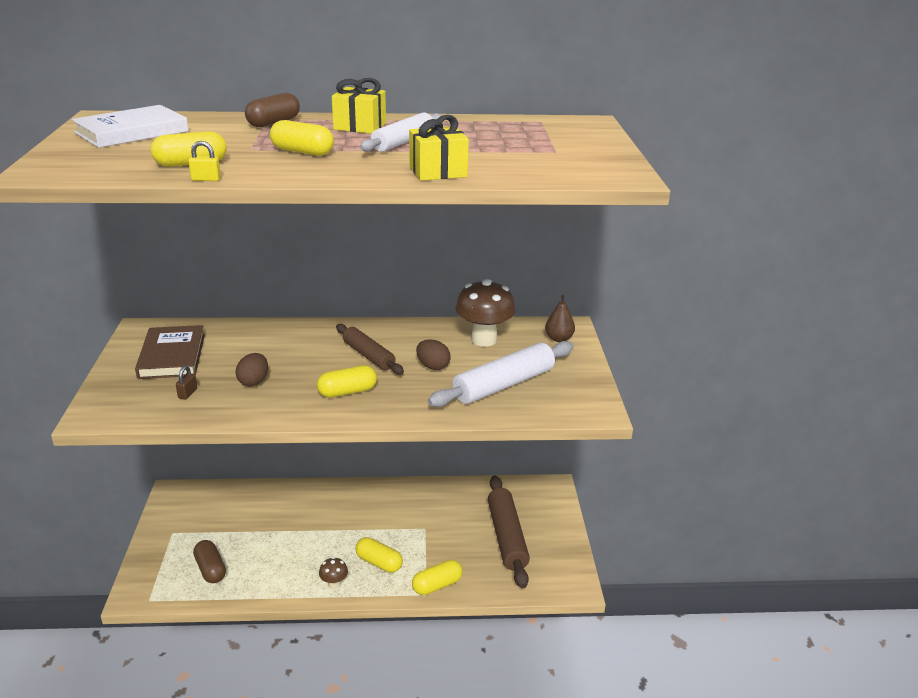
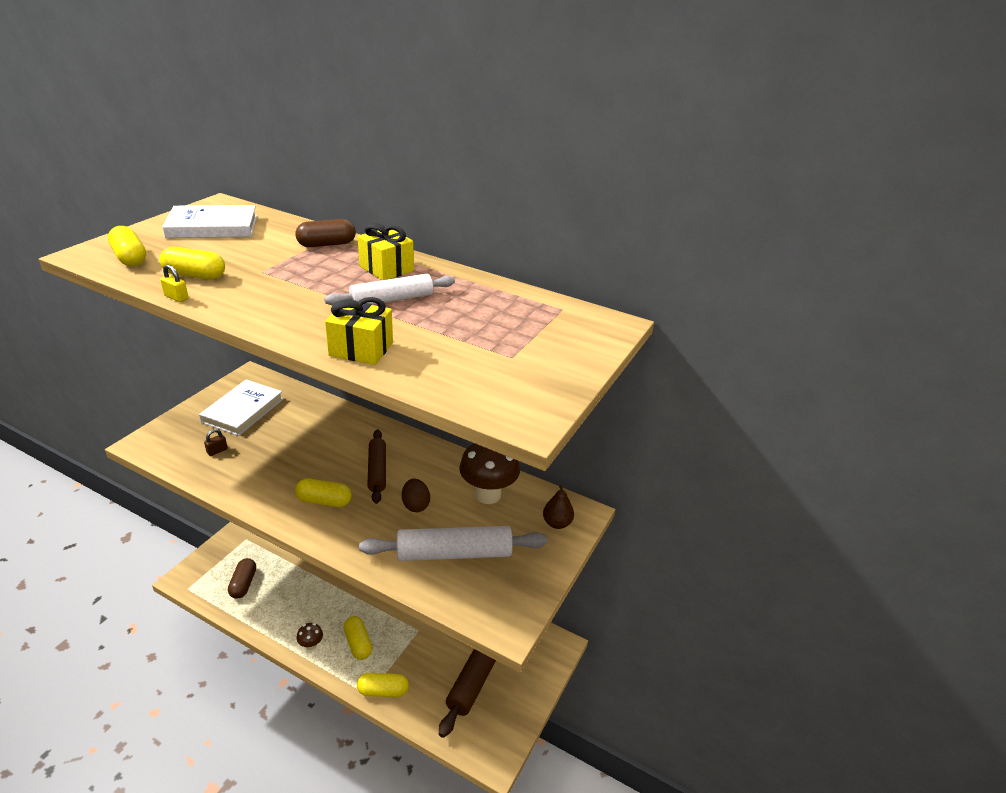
camera: 30 degrees right, 5 degrees up
brown book [135,325,205,379] -> white book [199,379,283,436]
brown egg [235,353,268,387] -> none
yellow capsule [270,120,334,156] -> yellow capsule moved to [108,226,146,266]

